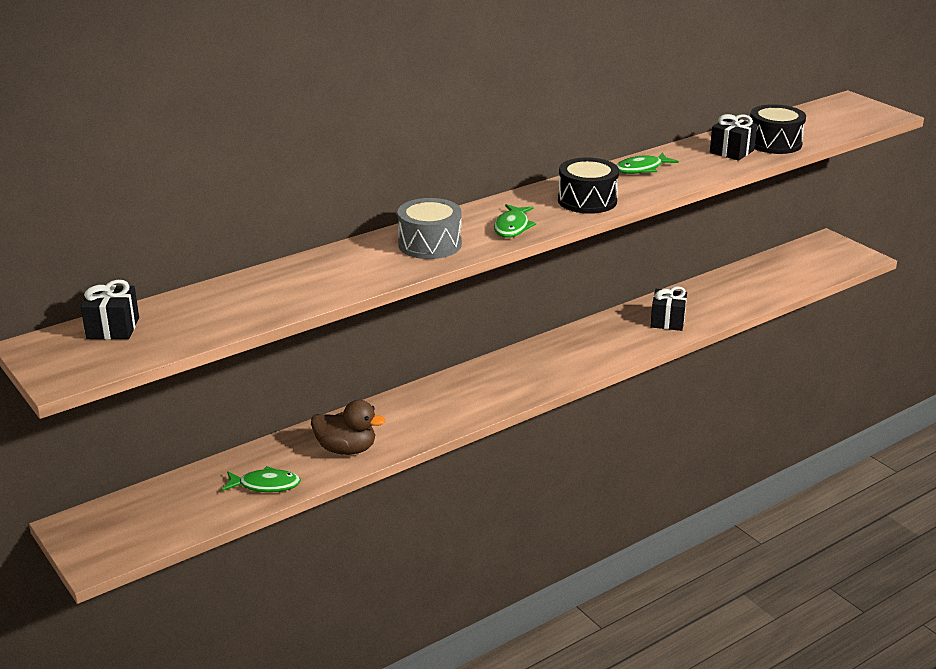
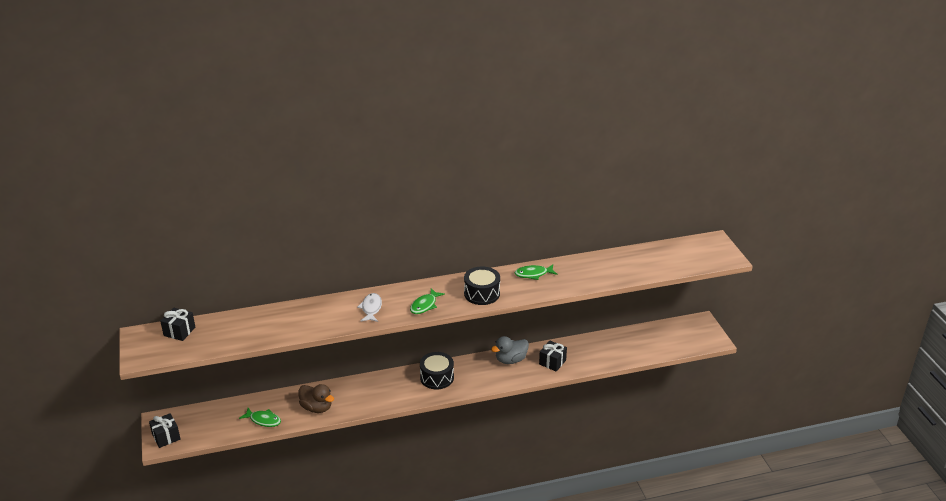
camera: 20 degrees right, 5 degrees up
grey drum [397,198,462,259] -> white fish [357,293,382,322]
black gift [710,114,757,161] -> black gift moved to [149,413,181,448]
black drum [750,104,806,154] -> black drum moved to [420,352,454,389]
none -> grey duck [491,336,529,364]

